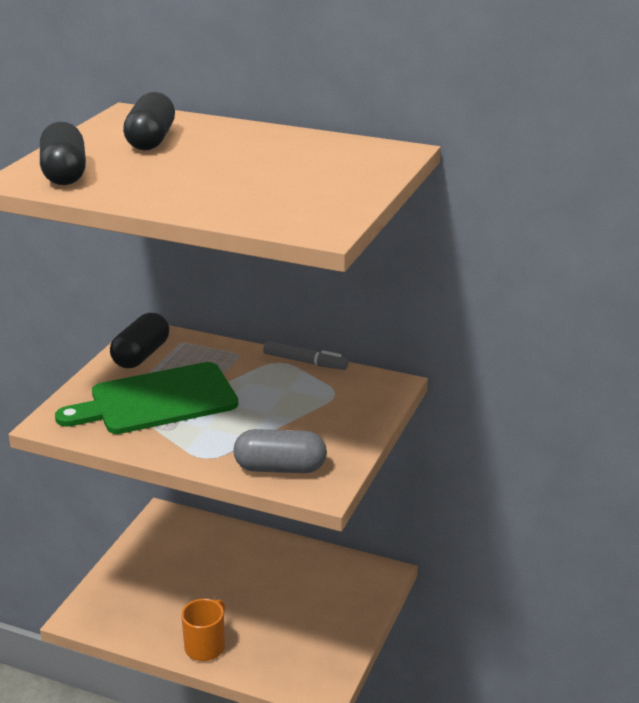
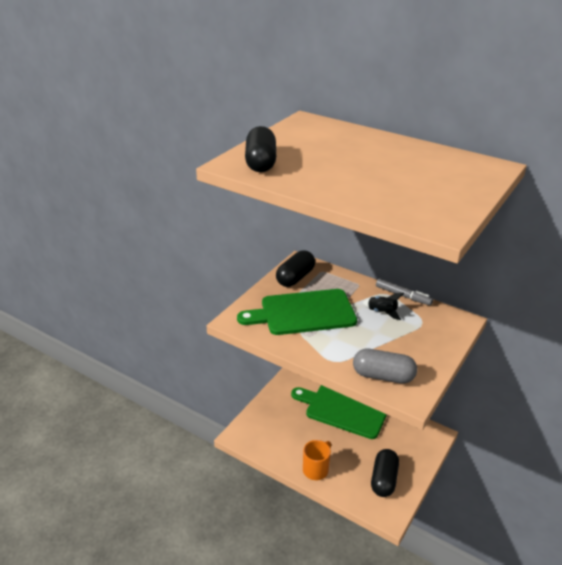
camera: 10 degrees right, 5 degrees up
black capsule [123,92,175,151] -> black capsule moved to [371,449,399,497]
none -> green cutting board [291,385,387,439]
none -> black rocket [362,293,404,320]

